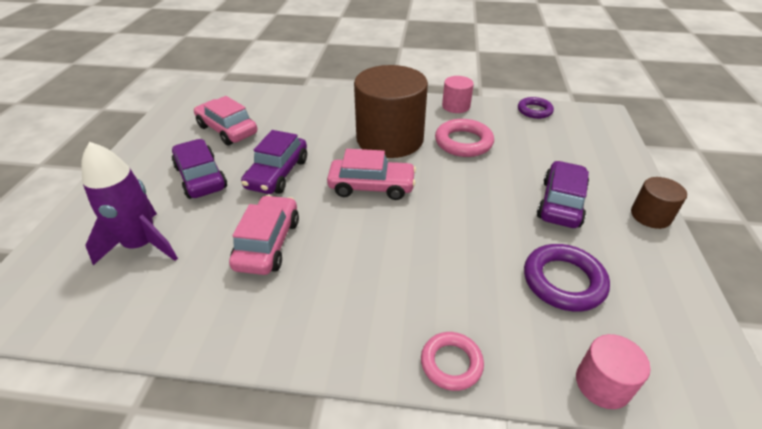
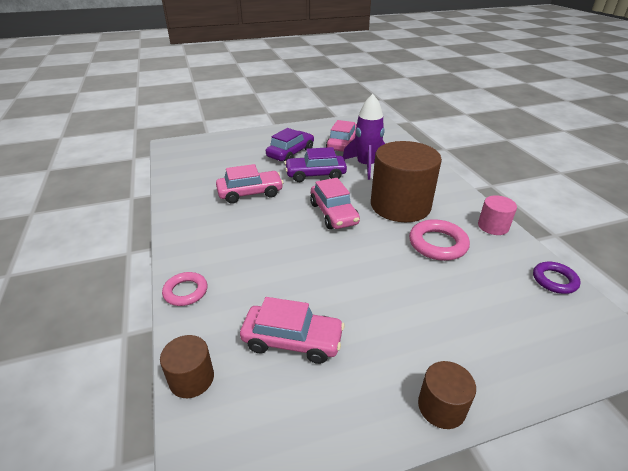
camera: 65 degrees right, 5 degrees down
purple rocket [81,142,178,265] -> purple rocket moved to [343,94,385,180]
purple ring [524,244,610,312] -> pink car [240,297,345,364]
purple car [537,161,589,228] -> none
pink cylinder [576,334,651,409] -> brown cylinder [160,335,214,398]

